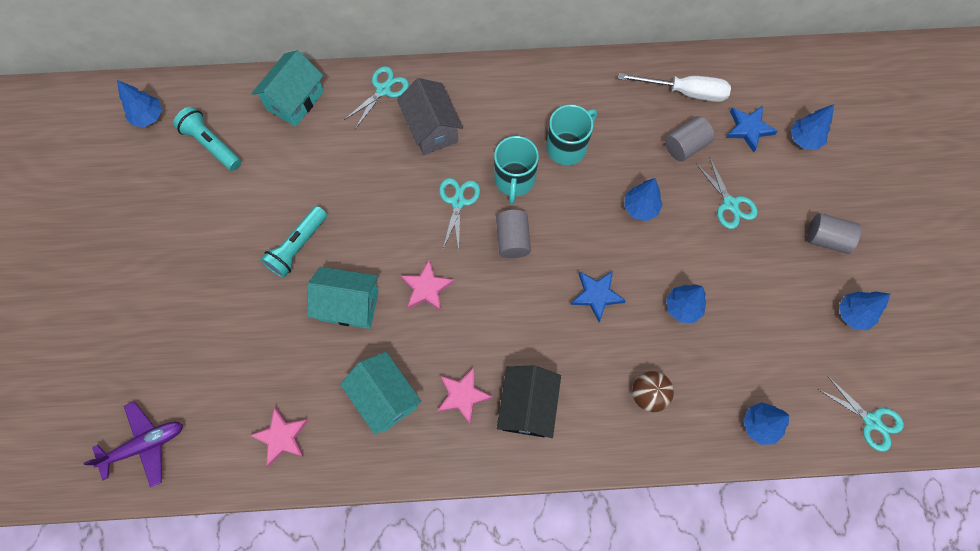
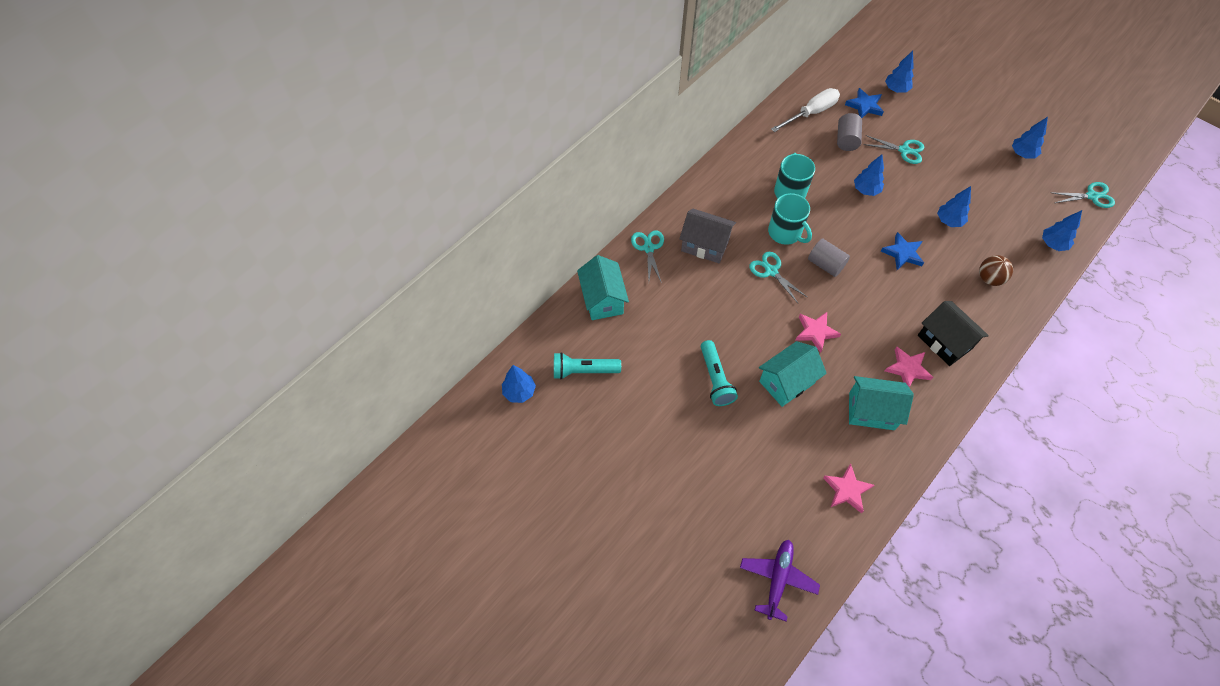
camera: 45 degrees left, 10 degrees down
grey cylinder [807,213,861,254] -> none

